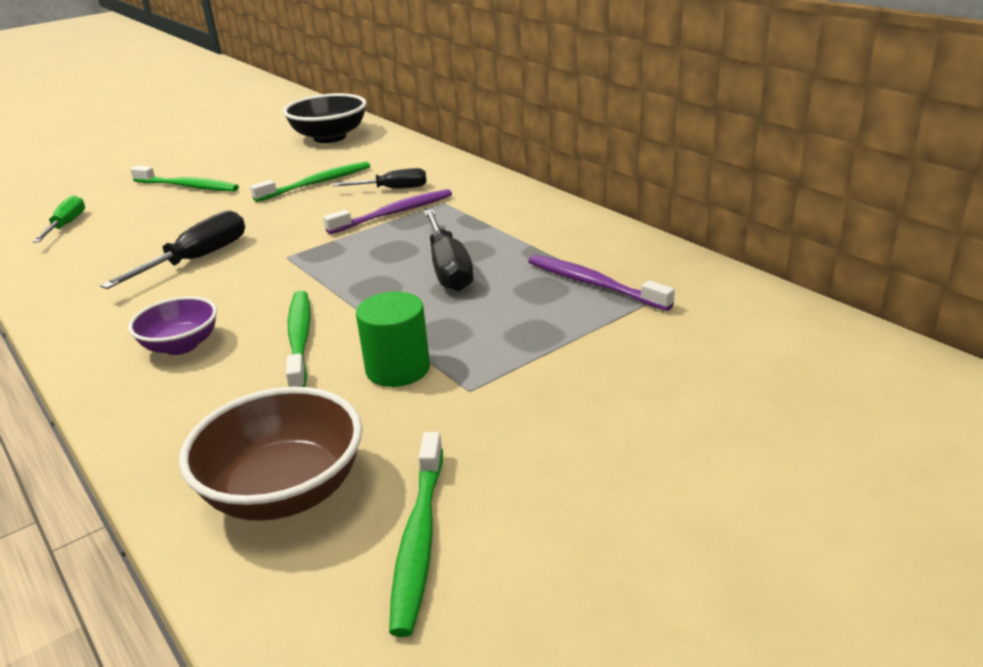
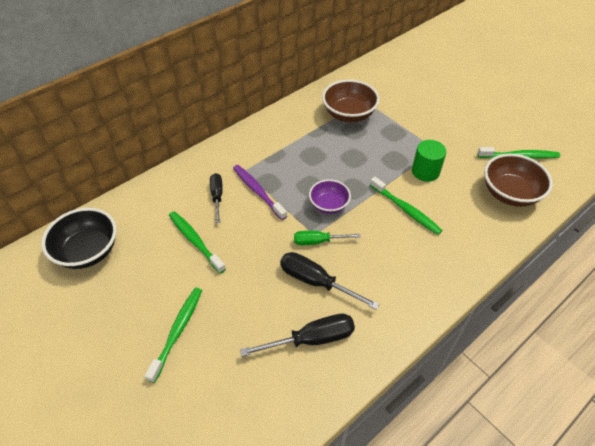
camera: 95 degrees left, 20 degrees up
green screwdriver [33,195,85,243] -> green screwdriver moved to [294,231,360,245]
purple bowl [128,296,217,355] -> purple bowl moved to [309,179,351,214]
green toothbrush [286,291,311,387] -> green toothbrush turned 120 degrees counterclockwise [370,177,443,235]
black screwdriver [424,209,474,291] -> black screwdriver moved to [240,314,355,357]
purple toothbrush [528,255,675,311] -> brown bowl [322,80,380,122]

